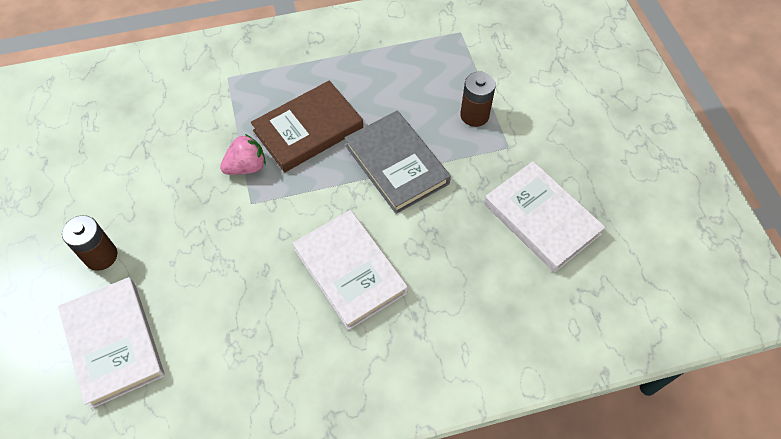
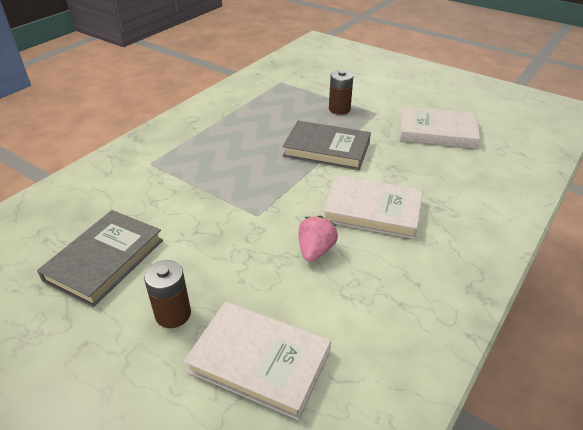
camera: 40 degrees left, 20 degrees down
pink strawberry [220,134,266,175] -> pink strawberry moved to [298,216,338,262]
brown book [251,80,363,172] -> none
none -> grey book [37,210,163,307]

